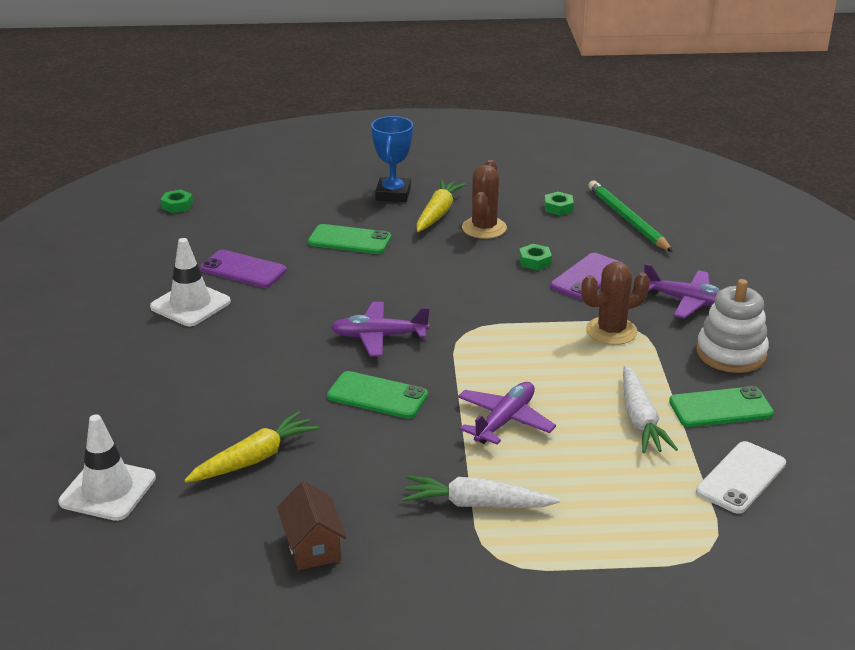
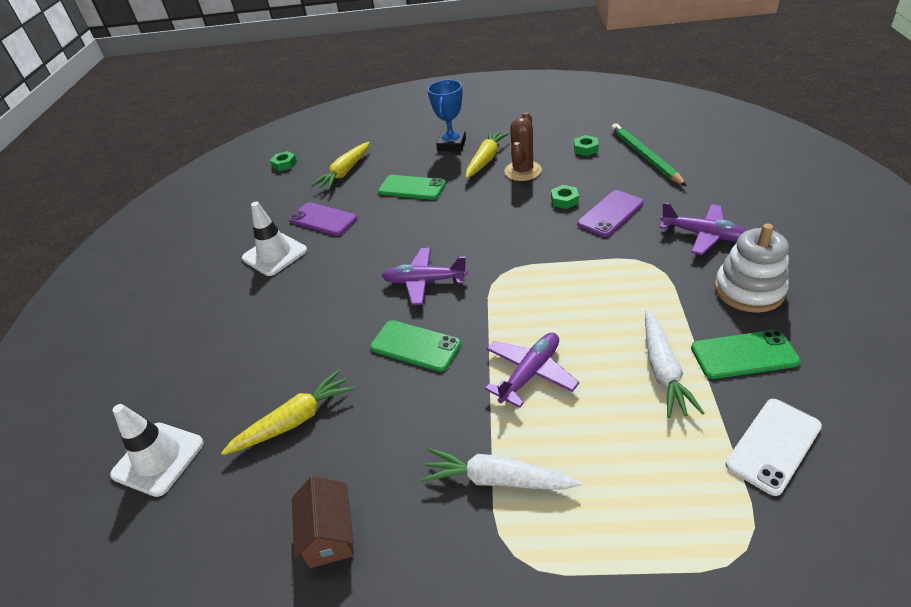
camera: 10 degrees right, 10 degrees up
brown cactus [581,262,650,345] -> none
none -> yellow carrot [311,142,370,190]

